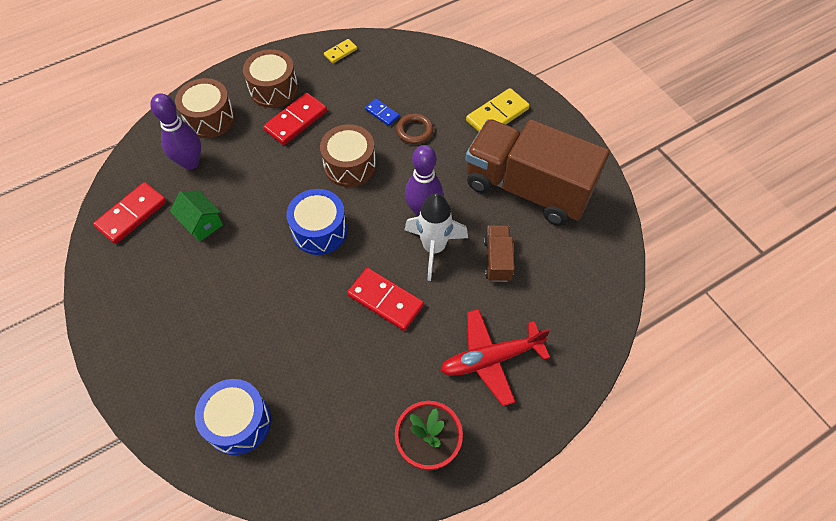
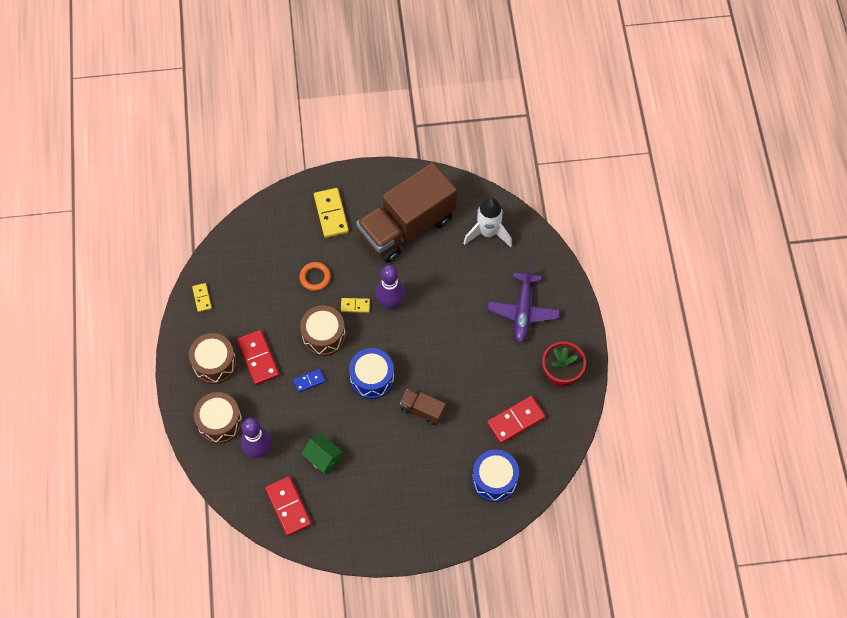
camera: 65 degrees left, 5 degrees up
green house [170,190,223,242] -> green house turned 60 degrees clockwise [301,433,343,475]
red domino [347,268,424,331] -> red domino moved to [487,396,546,444]
blue domino [365,98,400,126] -> blue domino moved to [293,369,325,392]
brown ring [396,113,433,144] -> orange ring [299,262,331,291]
white rocket [405,193,468,281] -> white rocket moved to [464,197,512,247]
red plane [440,309,550,406] -> purple plane [487,265,560,343]
brown truck [484,225,515,282] -> brown truck moved to [400,389,446,425]
none -> yellow domino [341,298,370,313]

